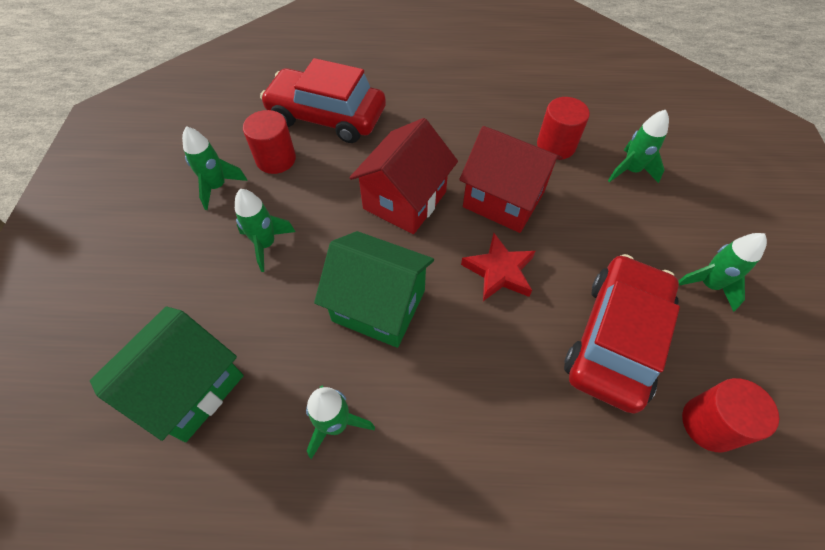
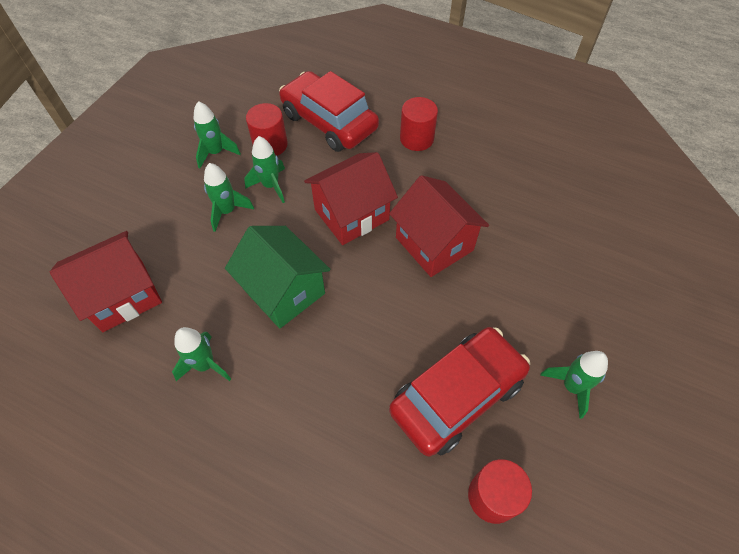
camera: 25 degrees right, 0 degrees up
green house [90,306,244,442] -> red house [50,231,162,332]
red star [461,233,535,301] -> none
red cylinder [537,97,590,159] -> red cylinder moved to [400,97,438,151]
green rocket [608,110,669,183] -> green rocket moved to [244,136,285,203]

